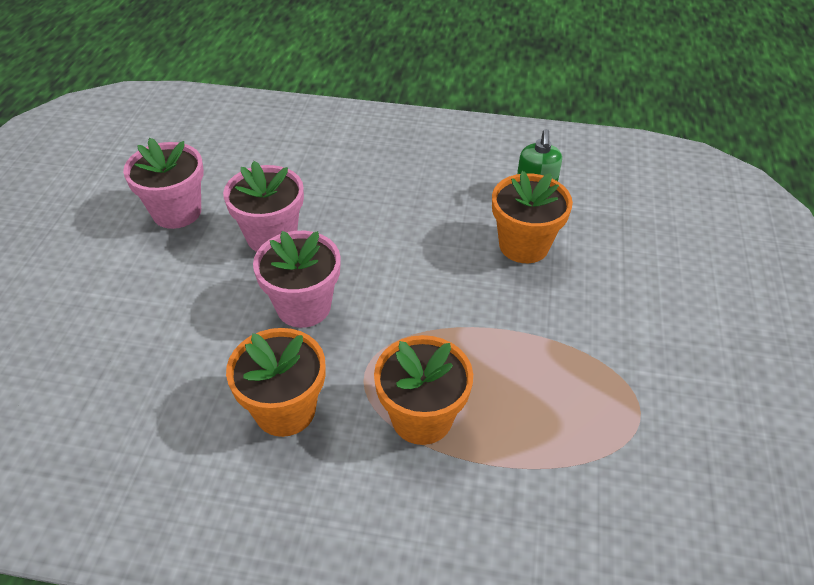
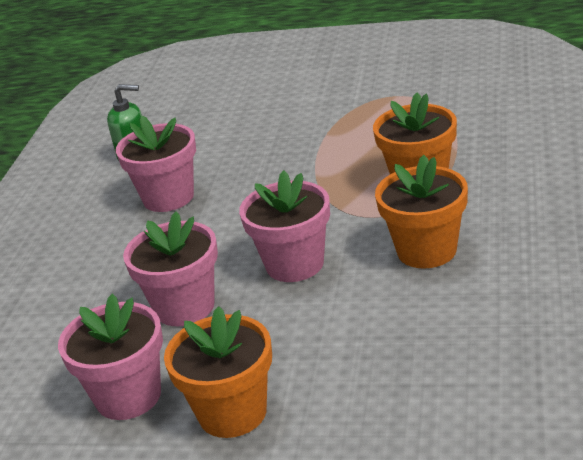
camera: 85 degrees left, 15 degrees down
orange flower pot [492,171,573,263] -> orange flower pot moved to [164,306,272,438]
none -> pink flower pot [116,116,196,212]

